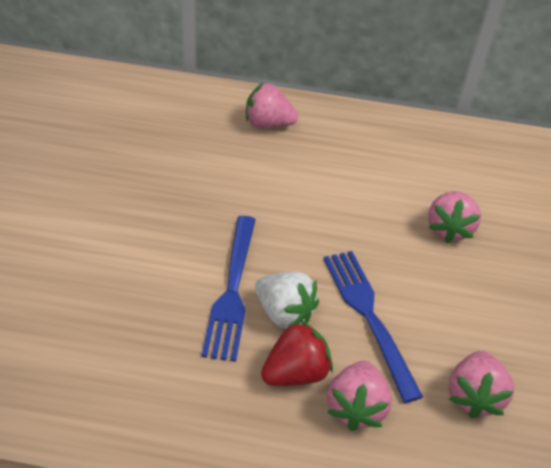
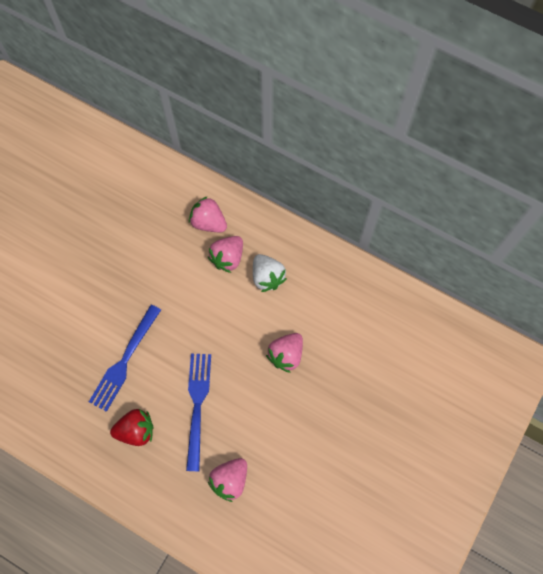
camera: 25 degrees right, 25 degrees up
white strawberry [255,272,319,329] -> white strawberry moved to [253,254,287,292]
pink strawberry [327,361,392,431] -> pink strawberry moved to [208,236,243,273]

